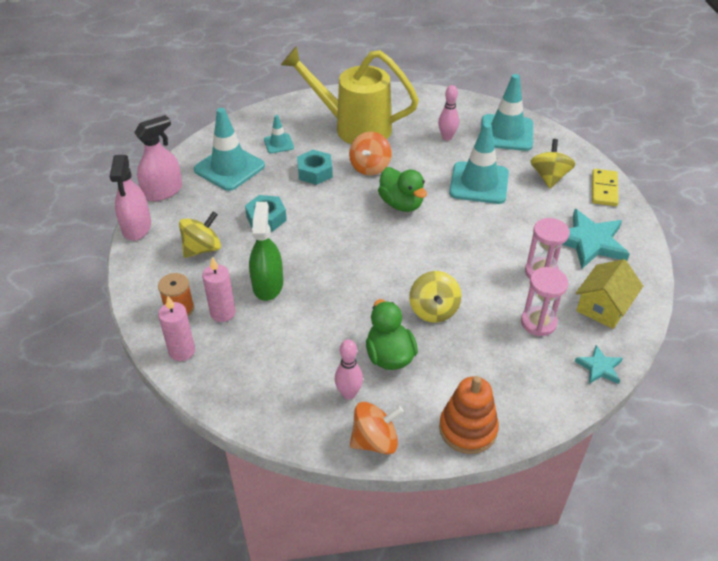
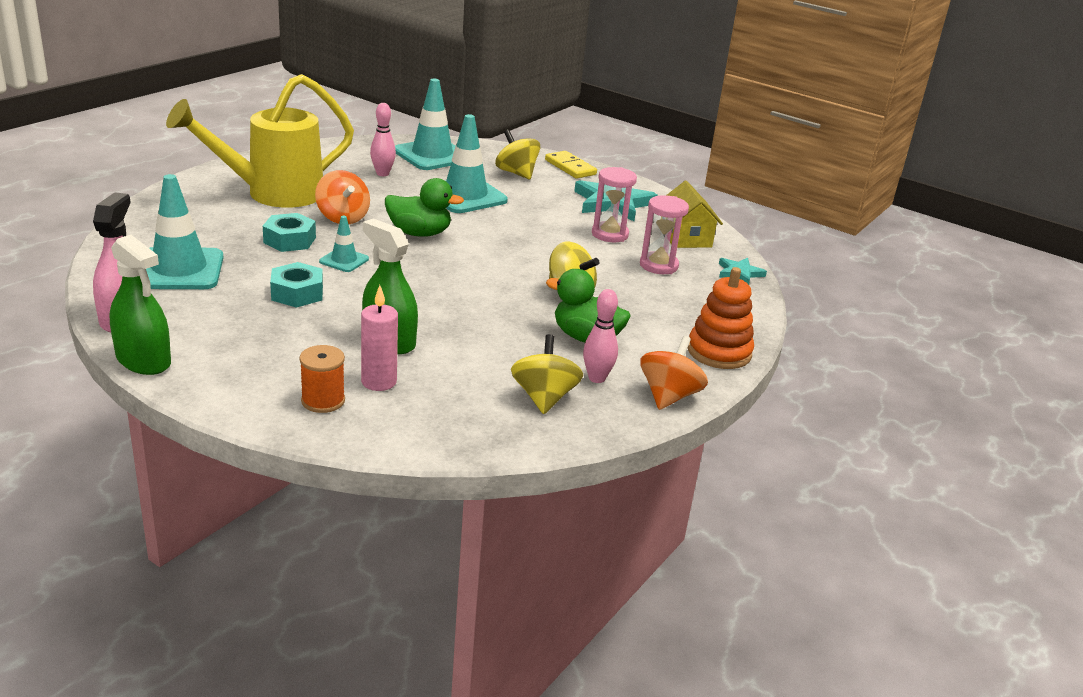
camera: 50 degrees left, 15 degrees down
pink spray bottle [110,155,151,241] -> green spray bottle [110,235,171,375]
pink candle [158,296,195,361] -> none
yellow spinning top [179,211,221,258] -> yellow spinning top moved to [511,334,583,414]
turquoise traffic cone [264,115,294,153] -> turquoise traffic cone moved to [319,216,369,272]

